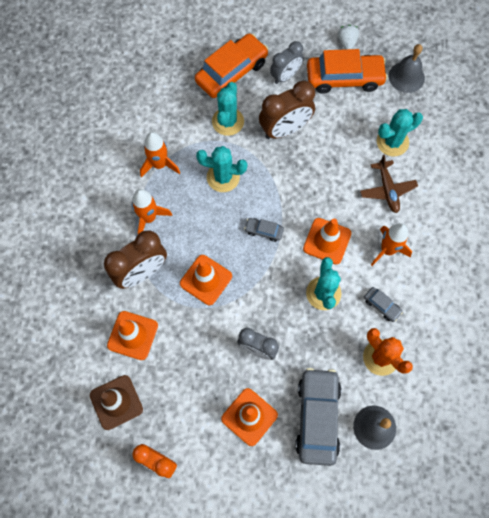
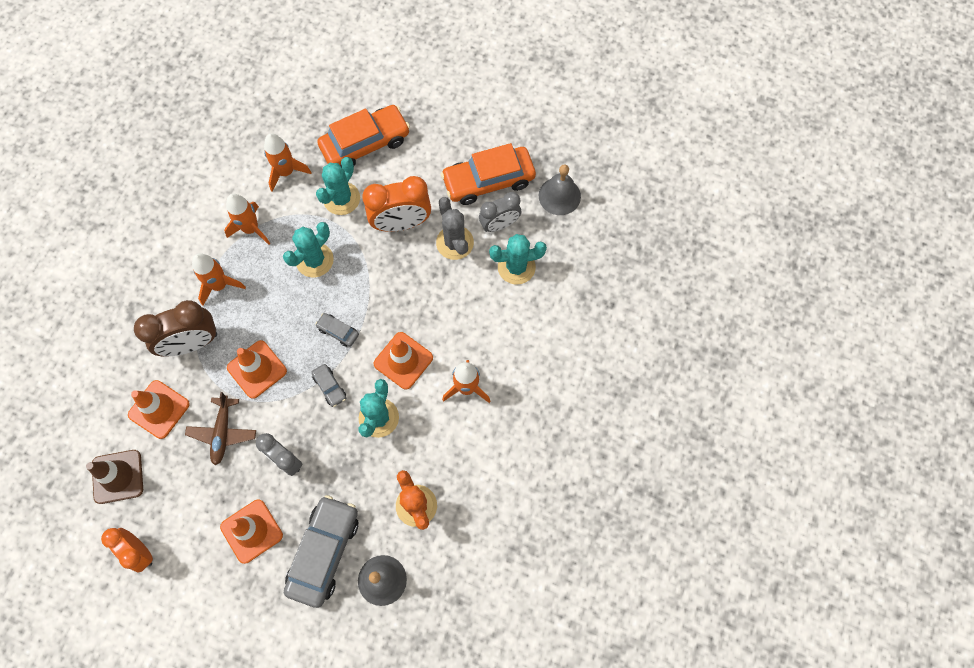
camera: 15 degrees right, 0 degrees up
turquoise cactus [196,146,247,192] -> turquoise cactus turned 75 degrees counterclockwise [283,222,334,277]
brown clock [259,81,315,139] -> orange clock [362,176,431,232]
grey clock [270,41,304,84] -> grey clock moved to [479,192,521,232]
orange car [307,49,388,94] -> orange car turned 150 degrees clockwise [441,143,536,205]
white strawberry [338,25,359,49] -> none
brown plane [360,155,418,213] -> brown plane moved to [185,392,256,465]
grey car [364,287,403,322] -> grey car moved to [311,364,346,407]
none -> orange rocket [264,134,312,192]
none -> grey cactus [436,197,474,260]

